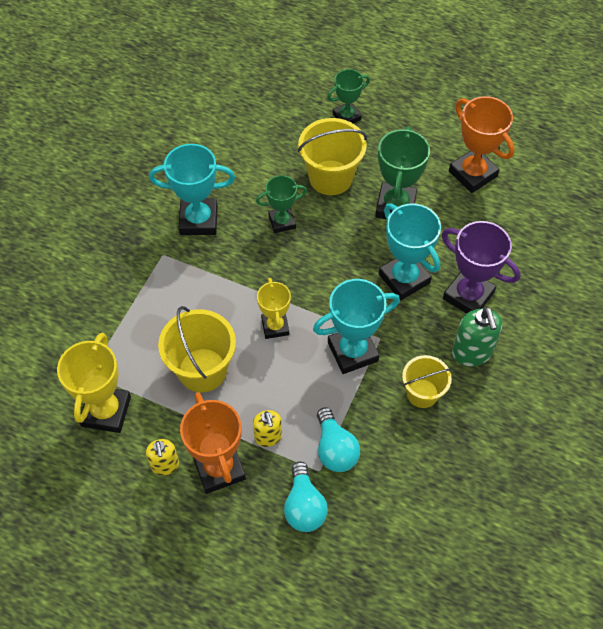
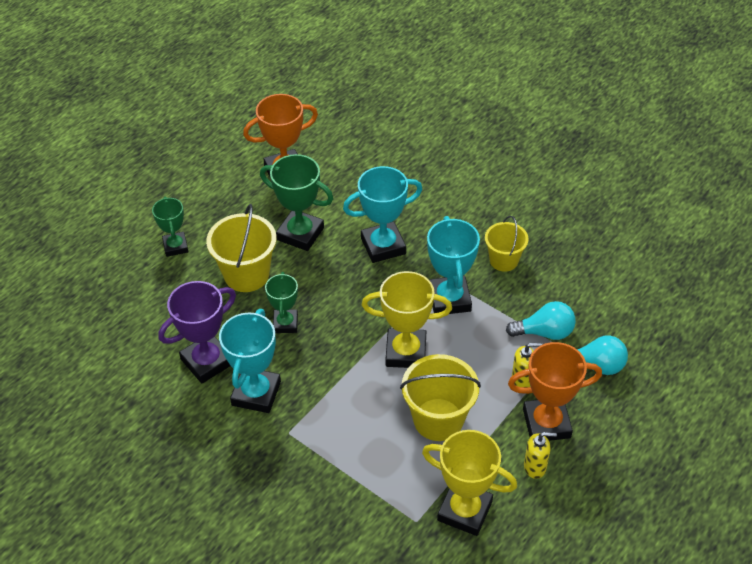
camera: 75 degrees left, 10 degrees down
yellow trophy [257,278,291,339] -> yellow trophy [362,271,452,368], size x1.60
purple trophy [441,221,520,314] -> purple trophy moved to [158,281,236,383]
green soap dispenser [452,307,502,366] -> none

